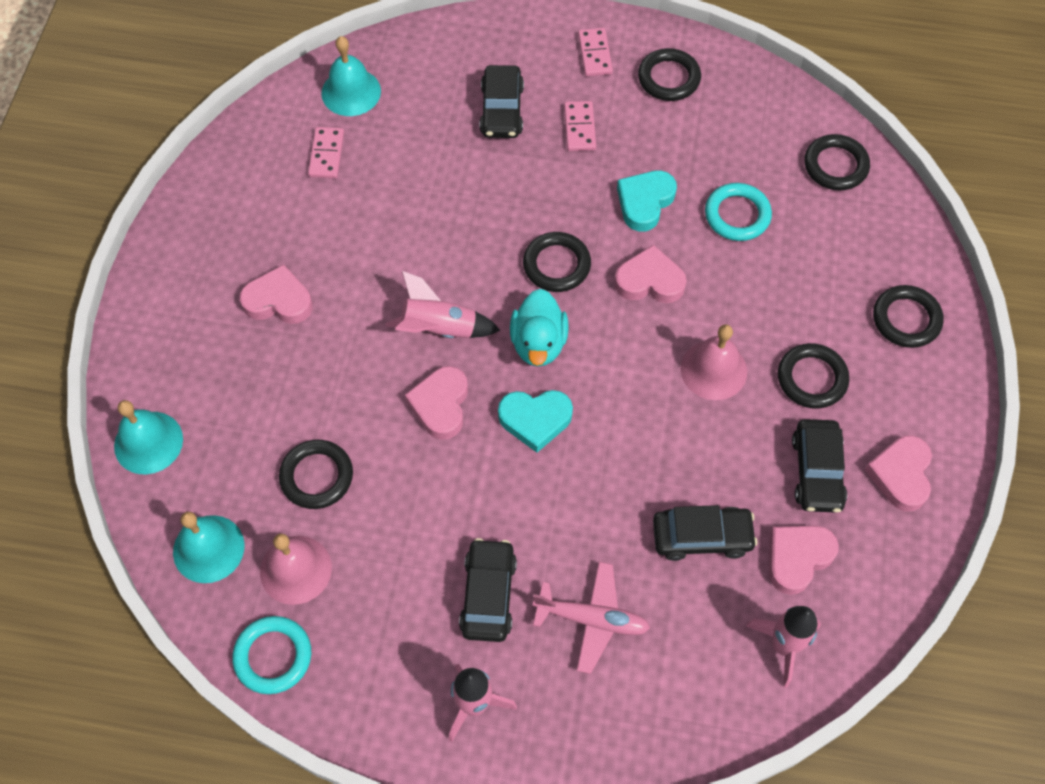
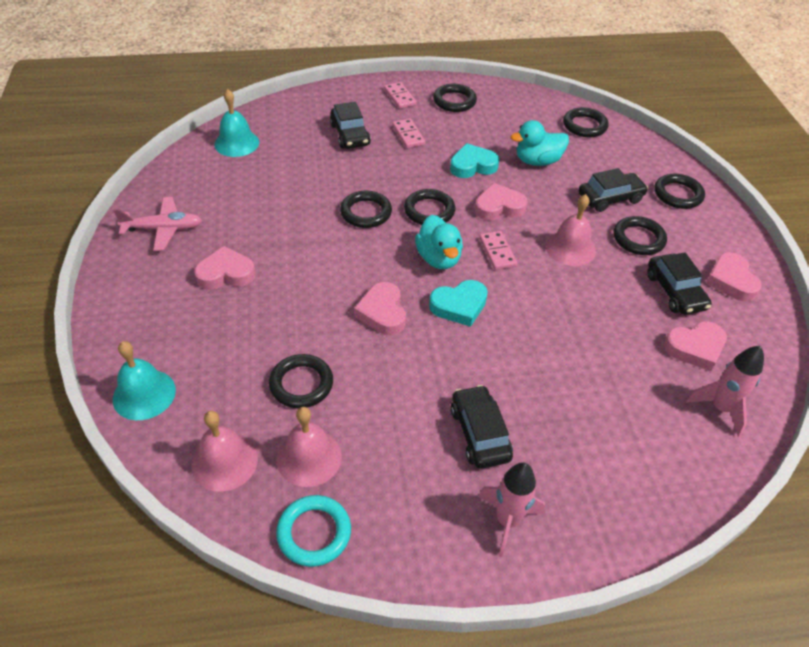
camera: 20 degrees left, 15 degrees down
turquoise bell [173,512,245,583] -> pink bell [191,411,258,492]
pink domino [308,127,344,178] -> pink domino moved to [479,231,517,270]
pink rocket [385,271,500,338] -> none
pink plane [533,562,650,674] -> pink plane moved to [113,197,202,251]
turquoise heart [617,170,677,232] -> turquoise heart turned 60 degrees clockwise [450,143,499,178]
black car [653,505,757,561] -> black car moved to [578,168,648,212]
turquoise ring [705,183,772,241] -> turquoise duck [510,120,569,166]
pink heart [769,526,839,595] -> pink heart turned 135 degrees counterclockwise [664,322,727,371]
none -> black ring [340,191,392,228]

